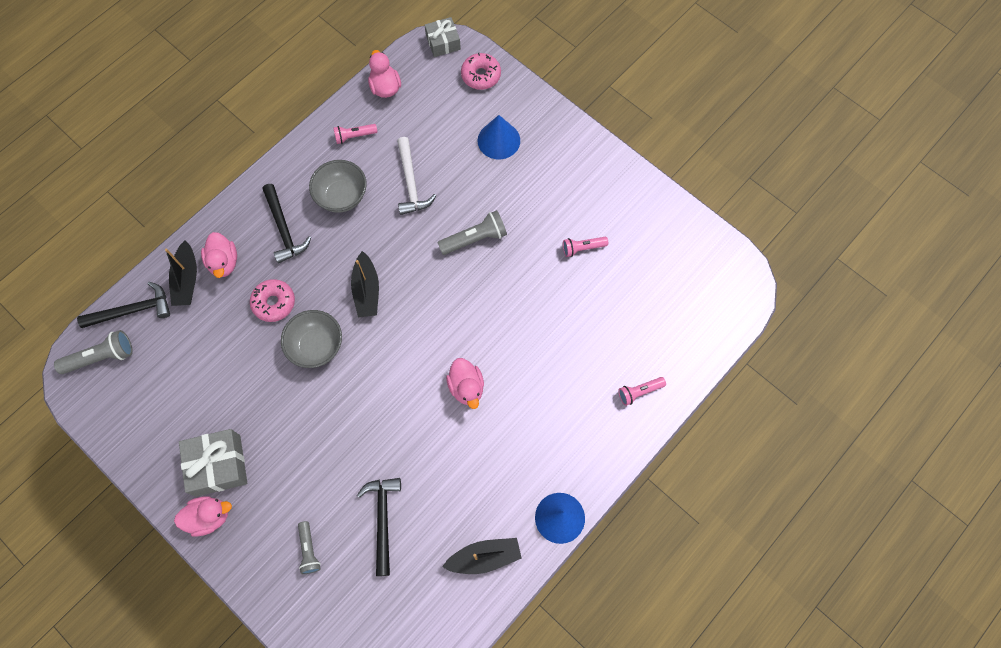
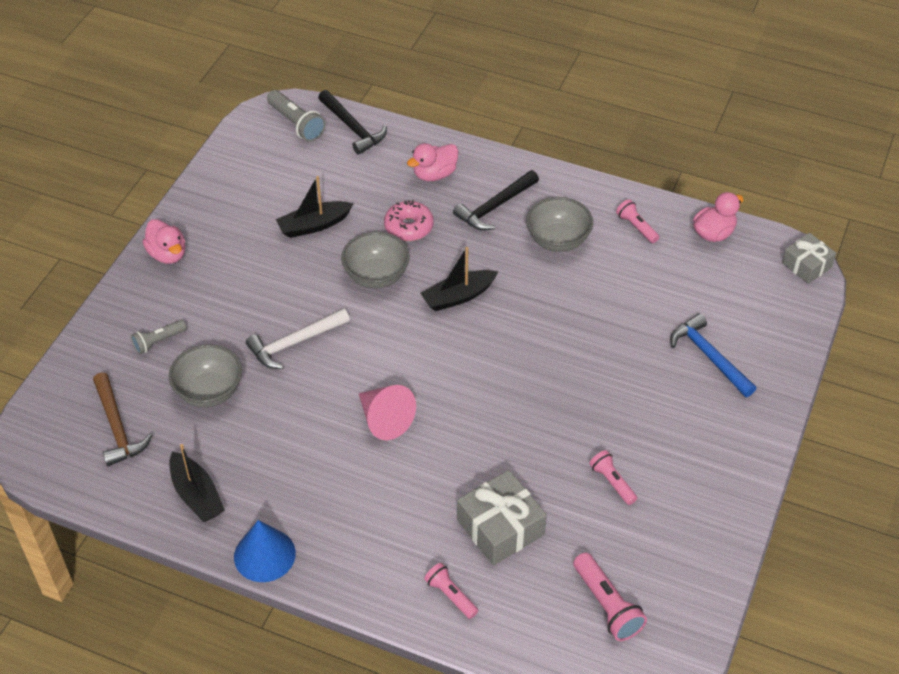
camera: 70 degrees right, 20 degrees down
black boat [165,240,197,306] -> black boat moved to [276,176,354,238]
grey gift [179,429,247,497] -> grey gift moved to [457,470,547,565]
black hammer [357,478,401,576] -> grey bowl [169,344,242,407]
white hammer [397,137,436,215] -> white hammer moved to [246,308,350,369]
grey flashlight [437,210,507,255] -> none
pink duck [446,358,484,409] -> pink cone [359,385,416,440]
pink donut [461,53,501,90] -> none
blue cone [478,115,520,159] -> blue hammer [670,313,756,397]
none -> brown hammer [93,372,152,467]
none -> pink flashlight [573,552,647,641]

